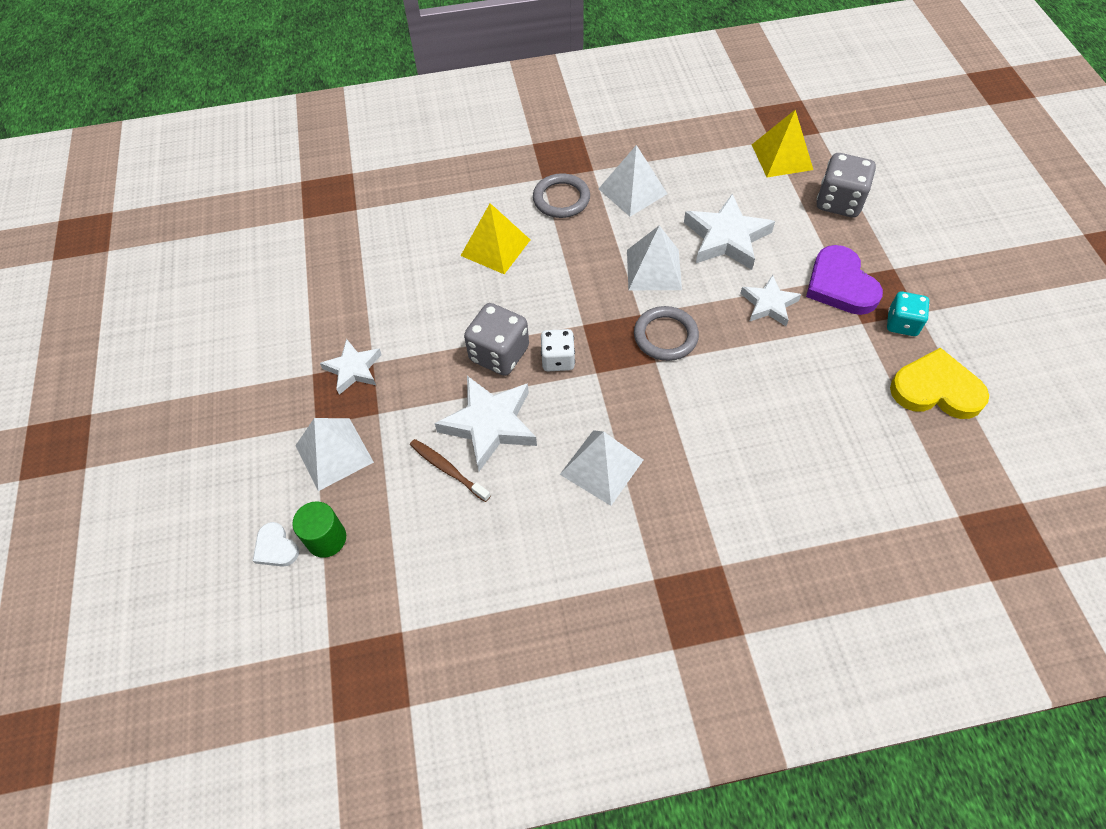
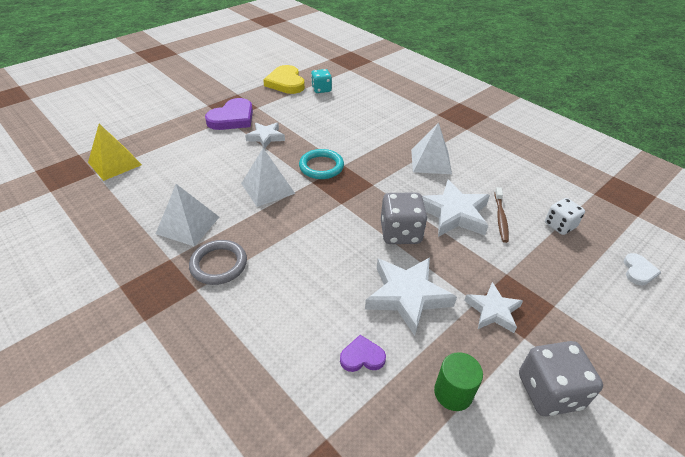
camera: 125 degrees left, 15 degrees down
green cylinder [292,501,346,558] -> green cylinder moved to [434,352,483,411]
white pyramid [295,418,374,491] -> none
yellow pyramid [461,203,530,274] -> none
white dice [541,329,575,371] -> white dice moved to [545,198,585,235]
grey ring [634,306,699,361] -> turquoise ring [299,149,344,179]
white star [684,194,775,270] -> white star moved to [365,257,457,336]
grey dice [817,153,876,217] -> grey dice moved to [519,341,603,416]
turquoise dice [887,292,929,336] -> turquoise dice moved to [311,69,332,93]
none -> purple heart [340,335,386,372]

